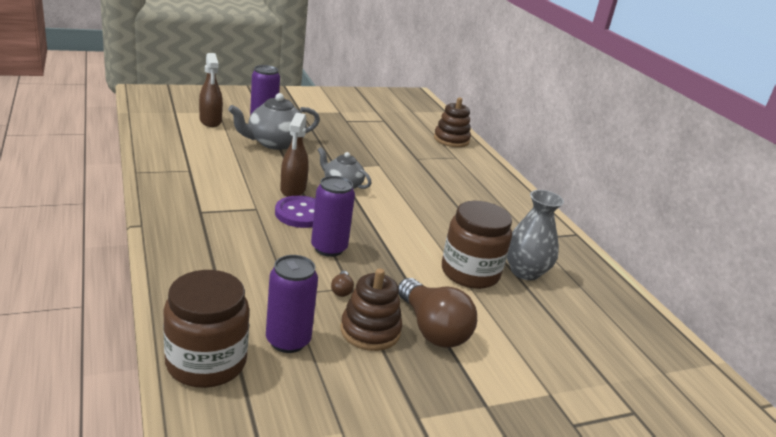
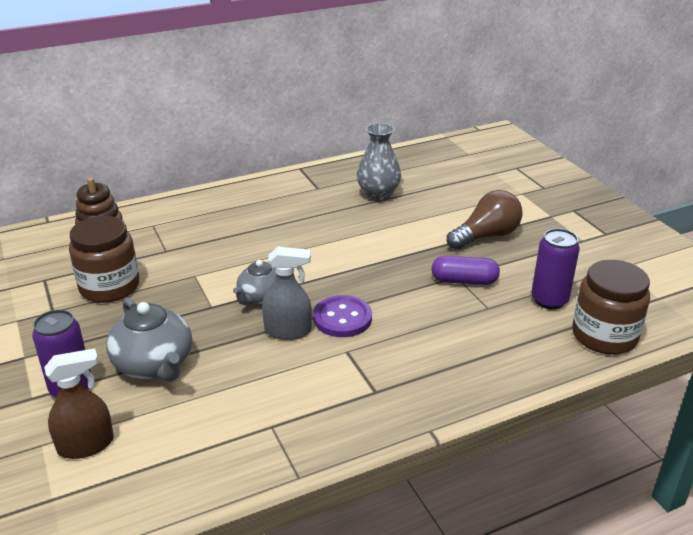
camera: 90 degrees left, 5 degrees up
brown spray bottle [280,113,309,197] -> grey spray bottle [262,247,312,340]
purple can [311,176,355,257] -> none
brown light bulb [331,271,354,297] -> purple capsule [431,256,500,285]
brown stacking toy [341,268,402,351] -> none
brown jar [442,201,512,289] -> brown jar moved to [69,216,139,303]

